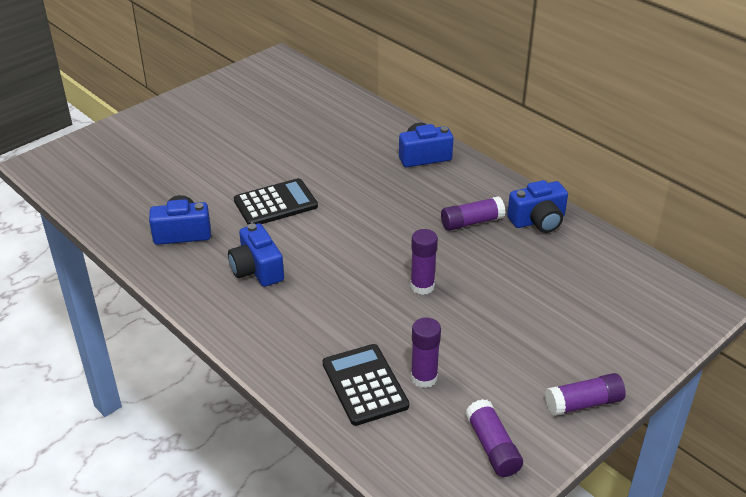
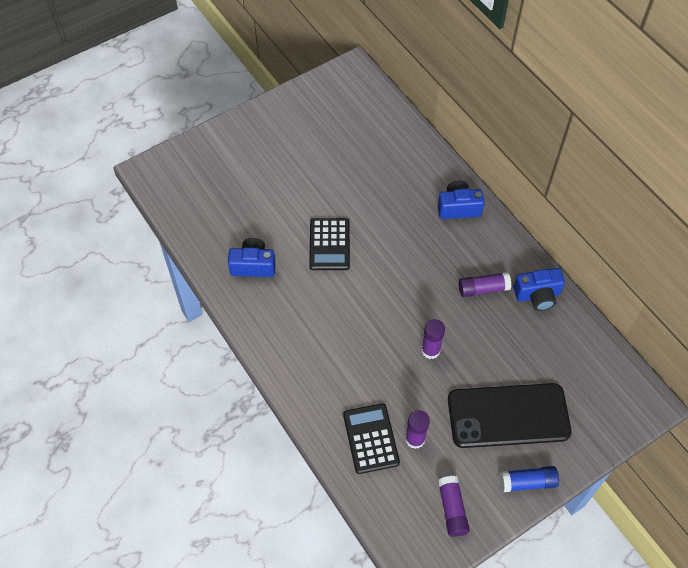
camera: 10 degrees right, 20 degrees up
blue camera [228,223,284,287] -> none
black calculator [234,178,318,225] -> black calculator turned 105 degrees clockwise [309,218,350,270]
purple glue stick [545,373,626,416] -> blue glue stick [500,466,559,492]
none -> black phone [448,383,572,448]

